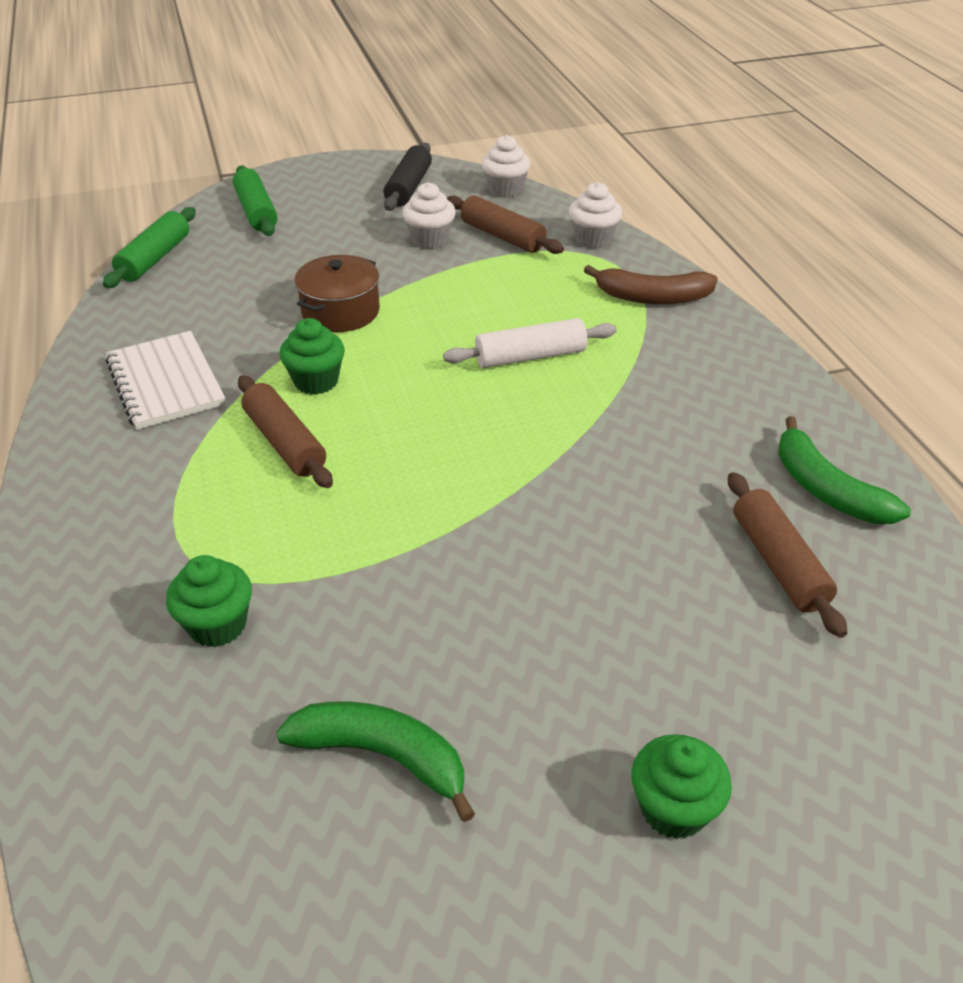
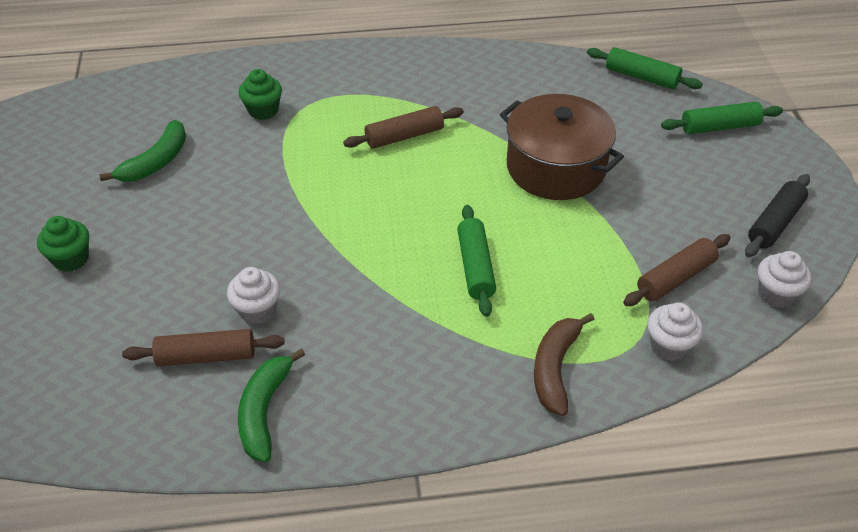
camera: 100 degrees right, 5 degrees up
white notebook [105,331,226,430] -> none
green cupcake [280,318,345,395] -> none
brown pot [295,255,380,332] -> brown pot [500,94,624,200], size x1.63
black rolling pin [384,143,432,211] -> black rolling pin turned 75 degrees counterclockwise [745,174,810,257]
white cupcake [402,182,456,249] -> white cupcake moved to [227,267,280,324]
white rolling pin [443,318,617,368] -> green rolling pin [457,205,496,317]
green banana [778,416,911,524] -> green banana turned 60 degrees counterclockwise [238,349,305,462]

